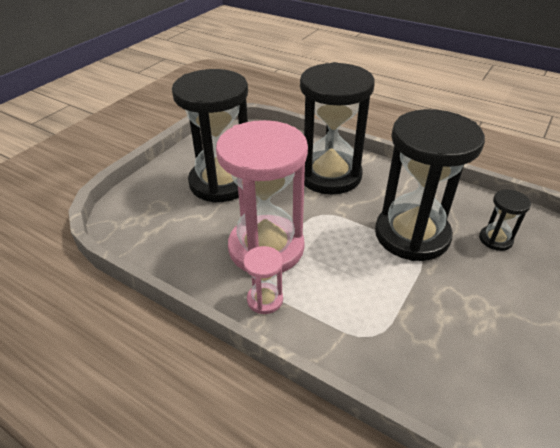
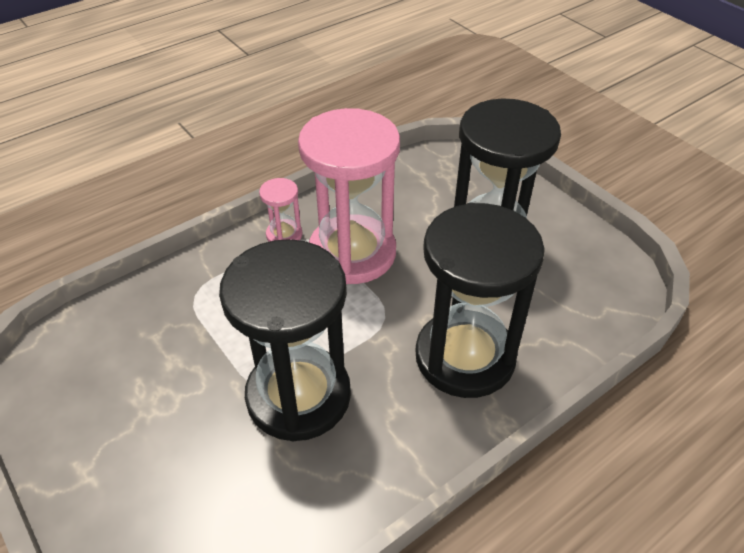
camera: 110 degrees right, 5 degrees up
black hourglass [479,189,531,251] -> none

